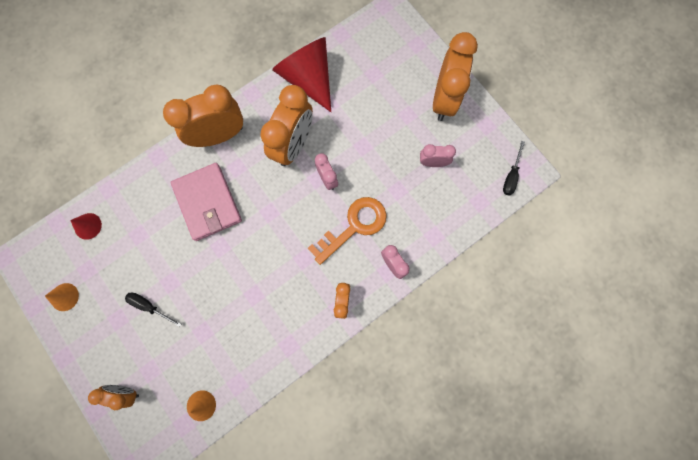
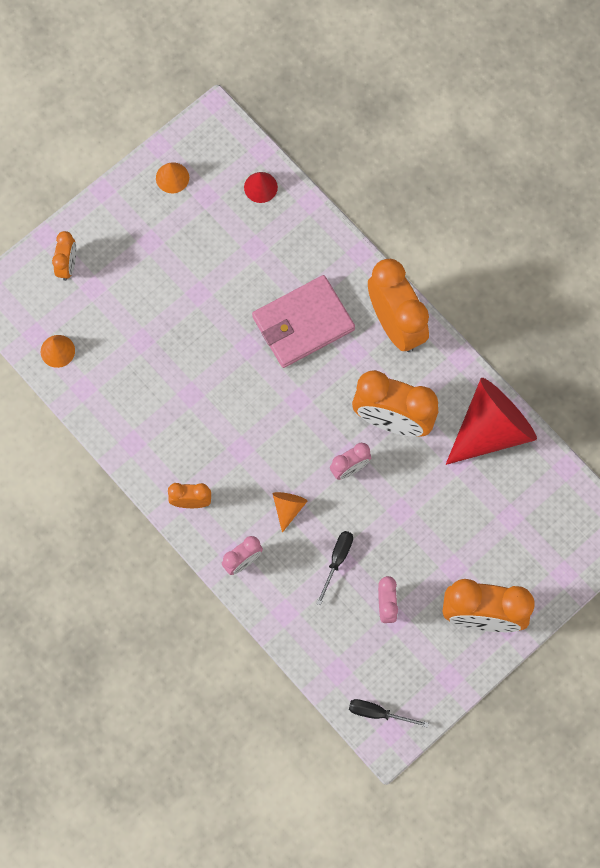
camera: 85 degrees right, 5 degrees down
black screwdriver [125,293,181,327] -> black screwdriver moved to [316,531,353,605]
orange key [308,197,387,265] -> orange cone [273,492,307,533]

